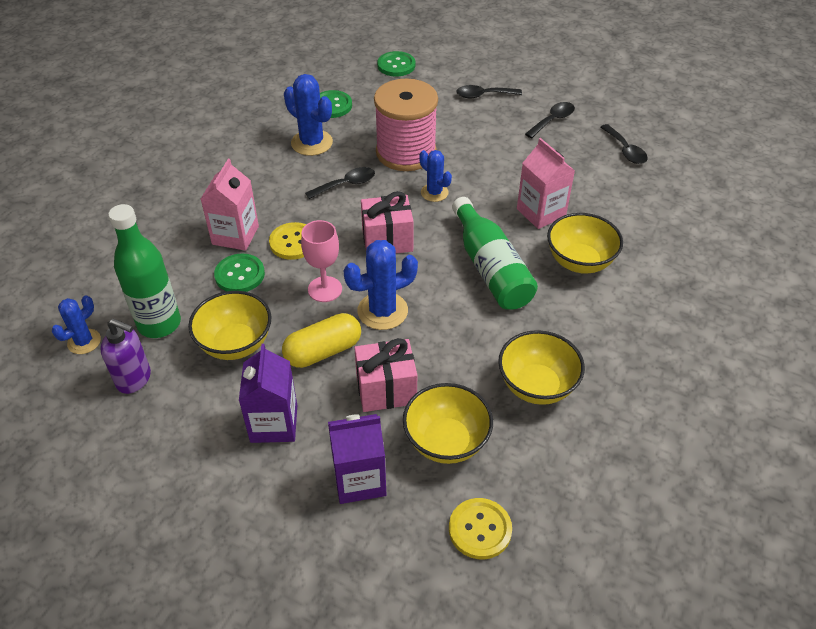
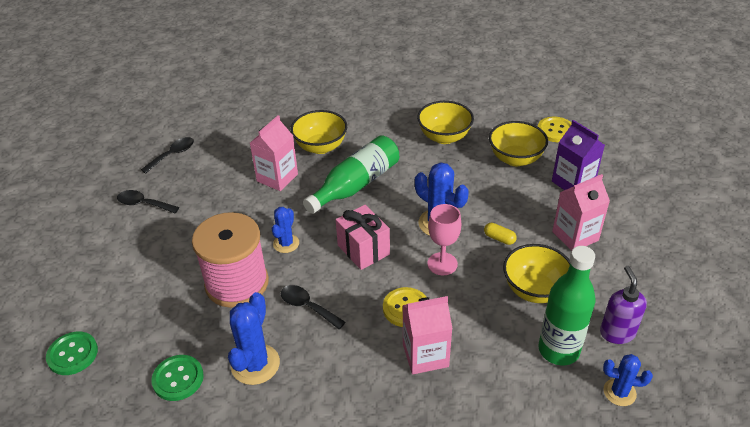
camera: 115 degrees left, 5 degrees down
green button [214,253,265,292] -> none
purple carton [239,344,297,443] -> pink carton [552,174,610,251]
yellow capsule [282,313,361,368] -> yellow capsule [484,223,517,245], size x0.52
pink gift [354,338,417,412] -> none
black spoon [456,85,522,98] -> none

